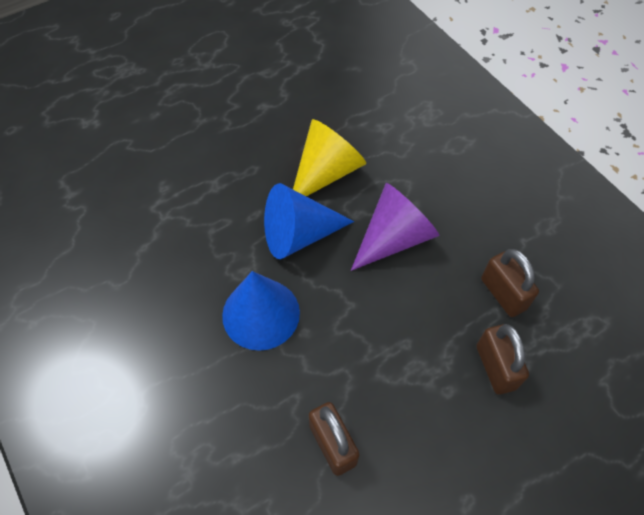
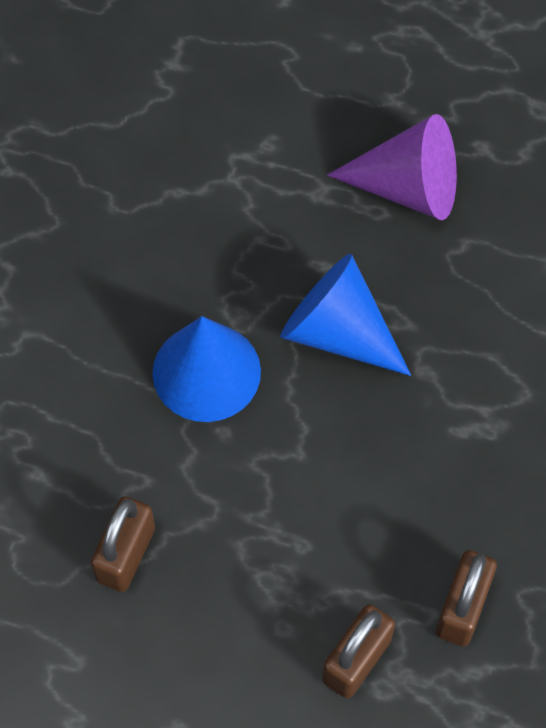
camera: 50 degrees right, 5 degrees up
yellow cone [293,119,366,197] -> none
purple cone [351,183,439,271] -> purple cone moved to [327,114,457,220]

